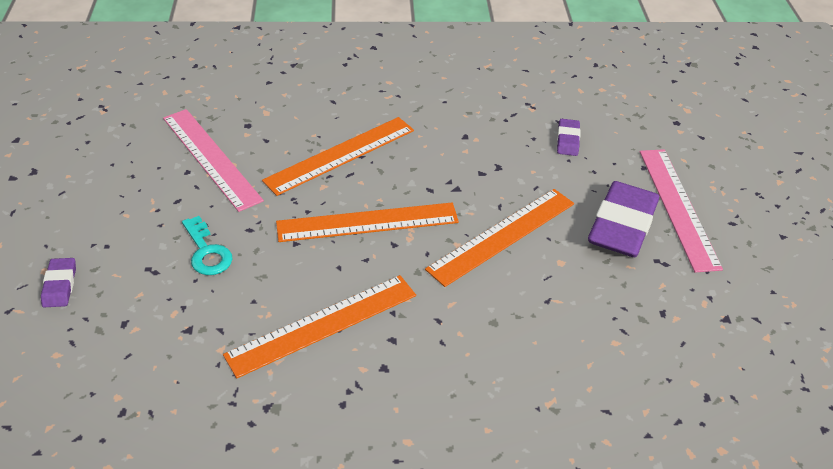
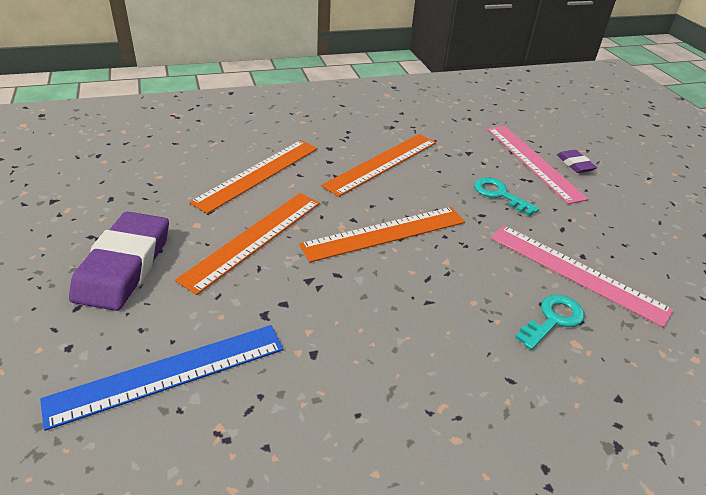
camera: 165 degrees right, 5 degrees down
orange ruler [262,117,414,196] -> orange ruler moved to [189,140,318,214]
purple eraser [557,119,581,156] -> blue ruler [40,325,284,431]
pink ruler [640,149,723,273] -> pink ruler moved to [487,126,588,204]
none -> turquoise key [515,295,584,350]

